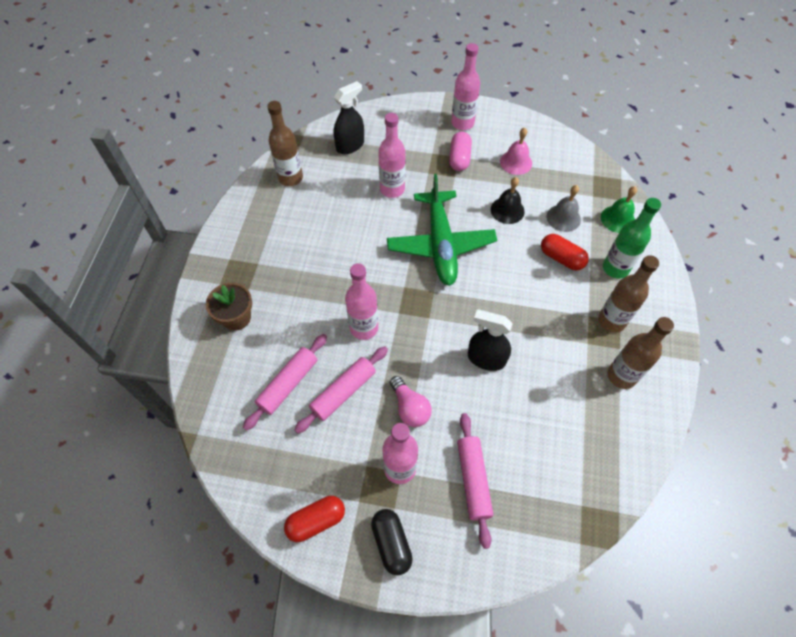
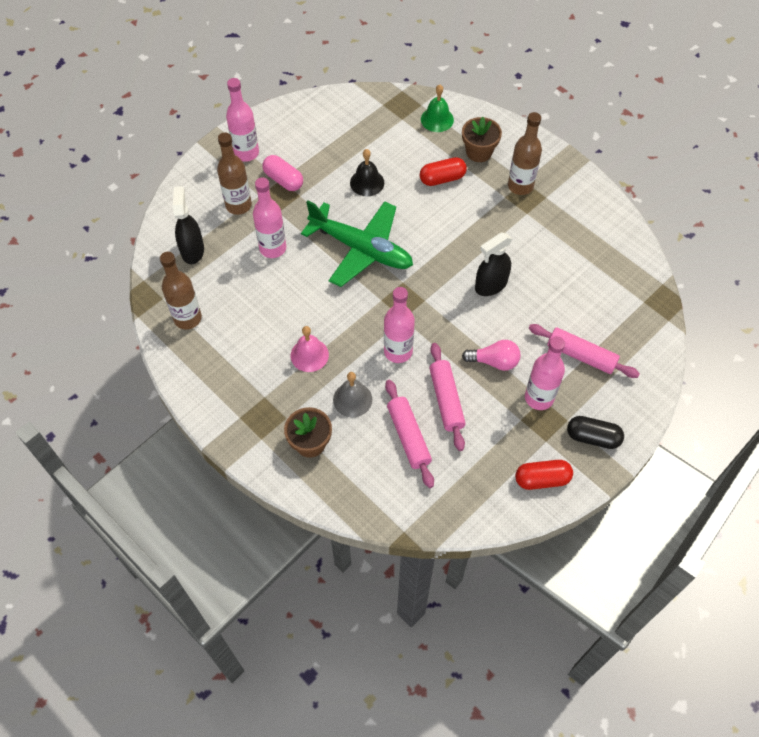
camera: 55 degrees left, 0 degrees up
red capsule [284,496,345,542] -> red capsule turned 75 degrees clockwise [515,460,573,490]
pink bell [500,127,532,175] -> pink bell moved to [291,326,329,372]
grey bell [547,185,581,232] -> grey bell moved to [333,372,372,417]
green bottle [603,198,661,279] -> brown flower pot [462,117,502,162]
brown bottle [607,317,674,389] -> brown bottle moved to [217,132,252,215]

